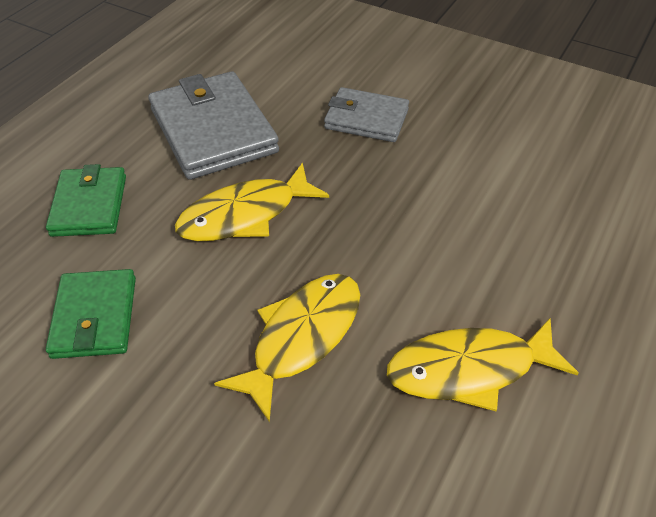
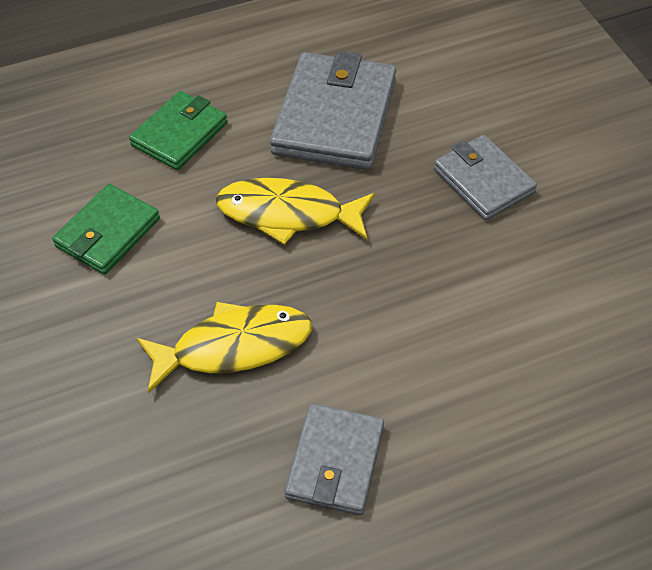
camera: 40 degrees right, 5 degrees up
yellow fish [387,318,579,411] -> grey wallet [285,403,384,515]

